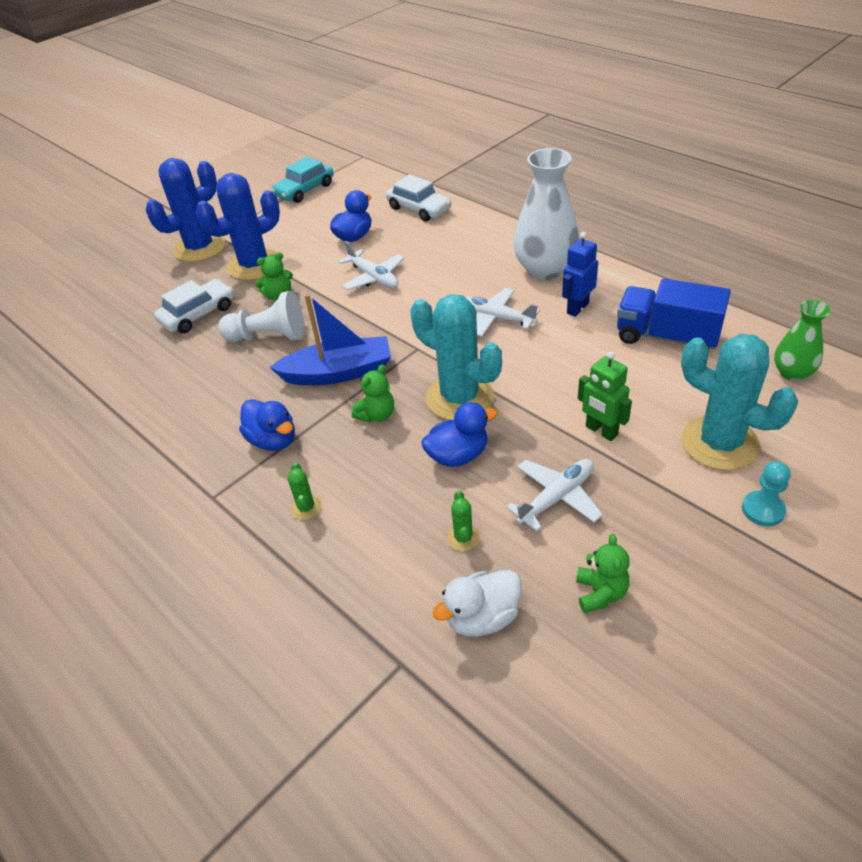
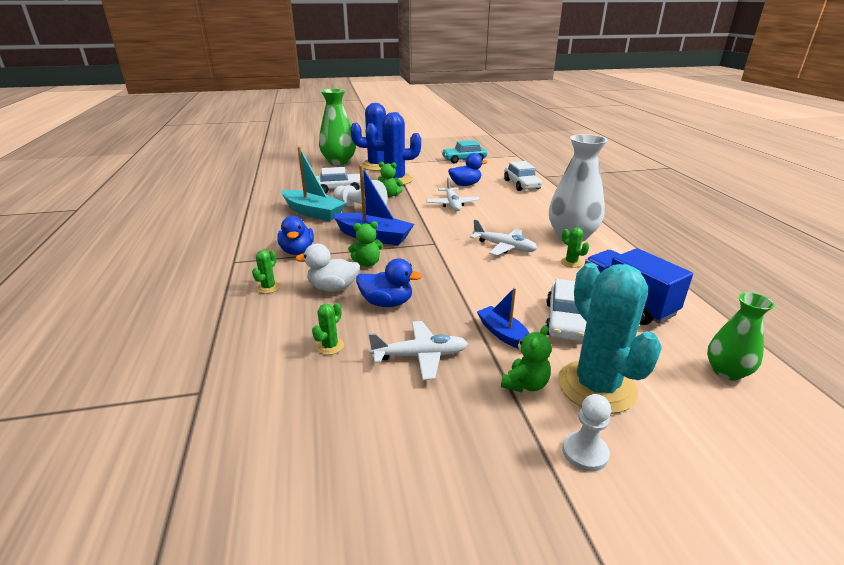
camera: 30 degrees right, 15 degrees down
turquoise cactus [411,294,502,420] -> none
white duck [432,570,522,637] -> white duck moved to [295,243,360,292]
white plane [465,288,540,337] -> white plane turned 150 degrees clockwise [470,219,537,256]
blue robot [562,232,598,317] -> green cactus [561,227,589,268]
green teddy bear [576,534,630,613] -> green teddy bear moved to [501,325,552,392]
green robot [578,351,632,441] -> blue boat [477,288,530,349]
turquoise pawn [742,461,791,526] -> white pawn [562,394,611,472]
none -> turquoise boat [282,147,346,221]
none -> green vase [319,89,356,165]
none -> white car [545,279,587,341]

